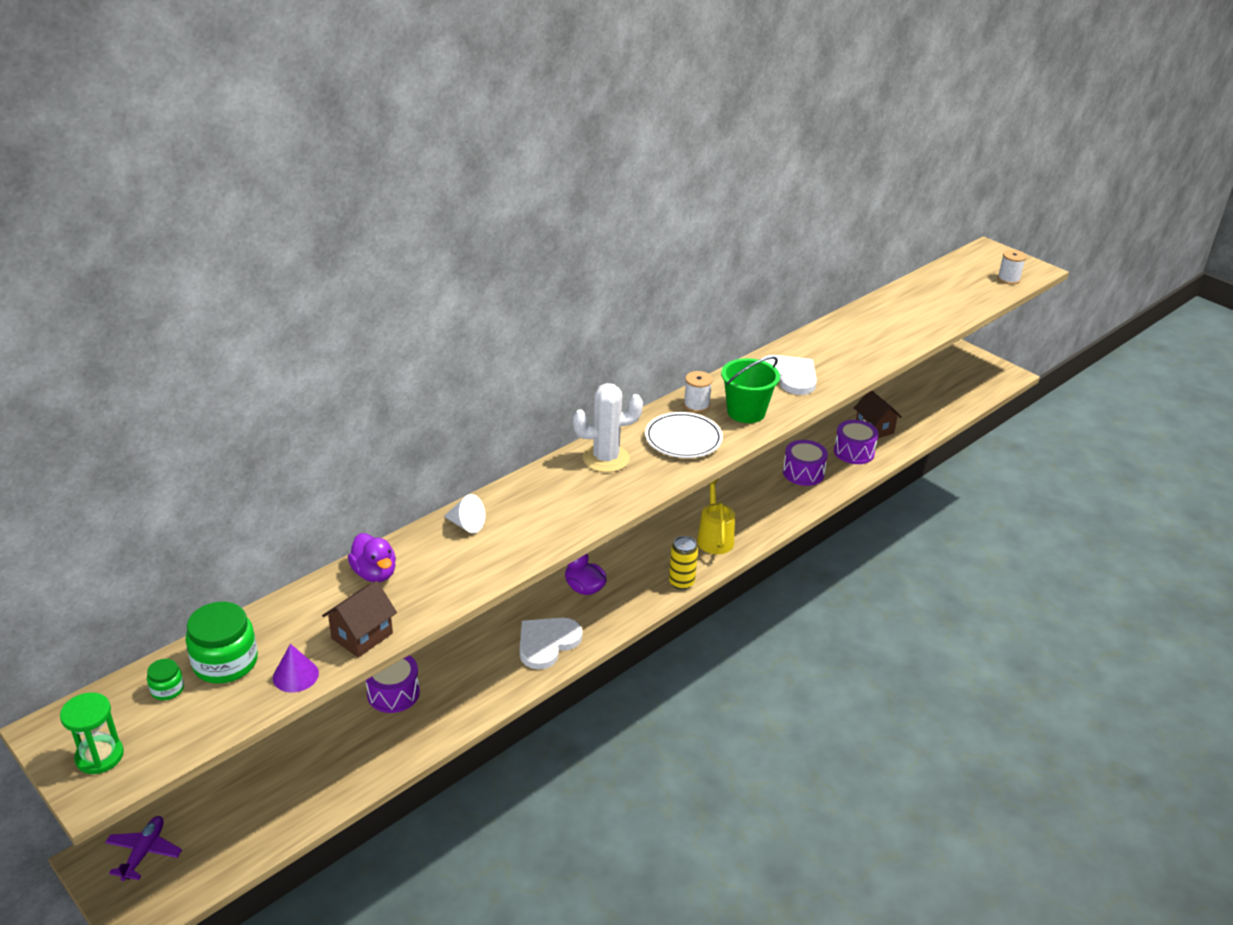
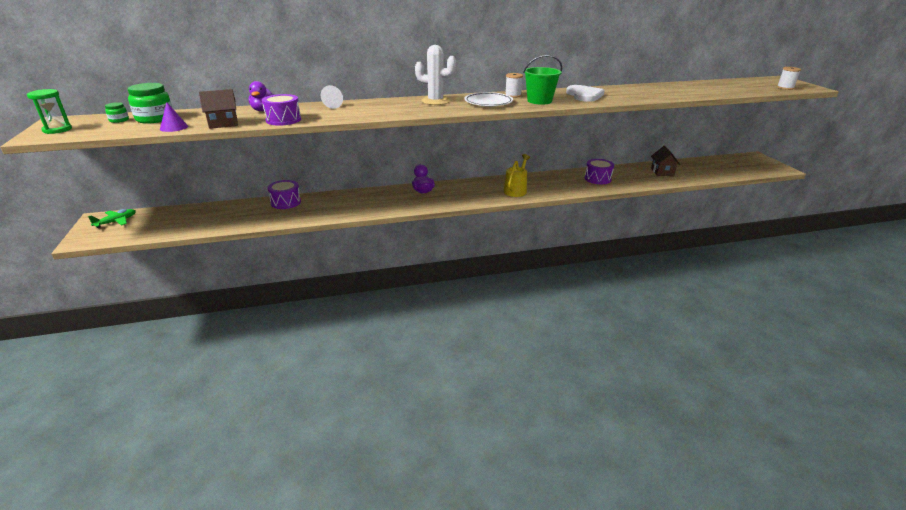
camera: 30 degrees right, 5 degrees down
purple plane [105,816,182,881] -> green plane [88,209,135,228]
white heart [519,618,583,670] -> none
yellow can [669,536,698,590] -> none
purple drum [834,420,879,464] -> purple drum moved to [262,94,301,126]

